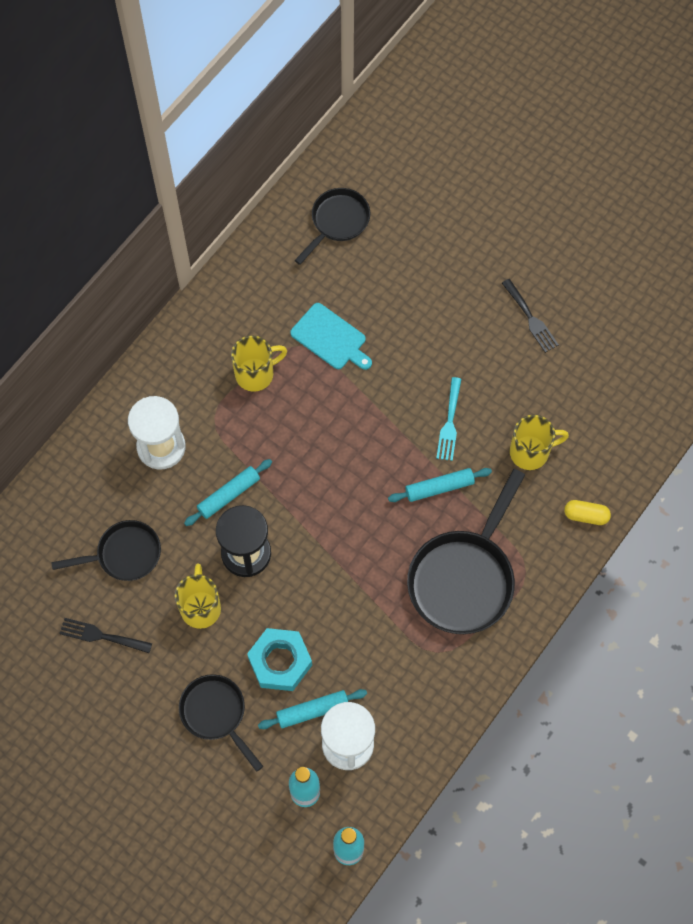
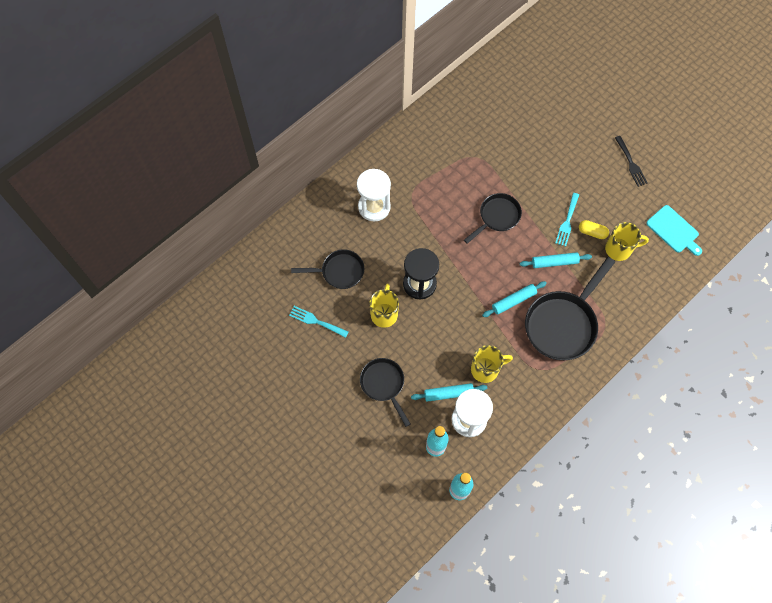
camera: 10 degrees right, 0 degrees up
black fork [59,618,152,653] -> turquoise fork [289,306,349,338]
turquoise rolling pin [184,459,272,526] -> turquoise rolling pin moved to [482,281,547,317]
yellow mug [231,335,287,392] -> yellow mug moved to [471,345,513,383]
turquoise nut [247,628,312,691] -> none
turquoise cutting board [290,303,372,370] -> turquoise cutting board moved to [646,205,702,256]
black pan [294,188,370,265] -> black pan moved to [464,193,522,244]
yellow capsule [564,500,611,525] -> yellow capsule moved to [579,220,609,239]

